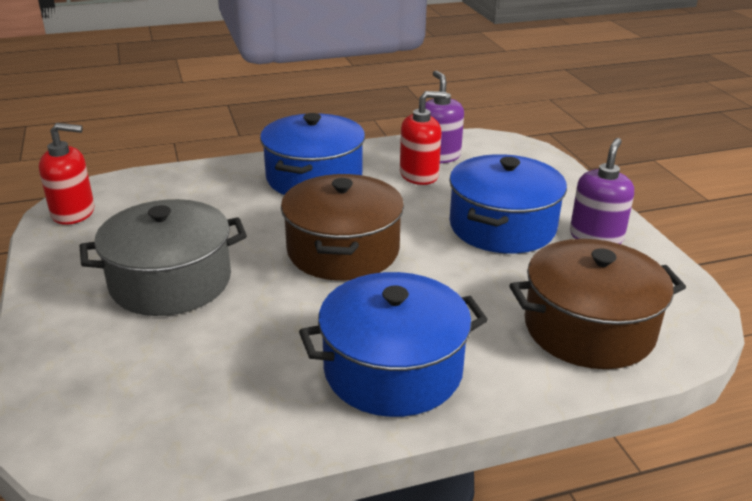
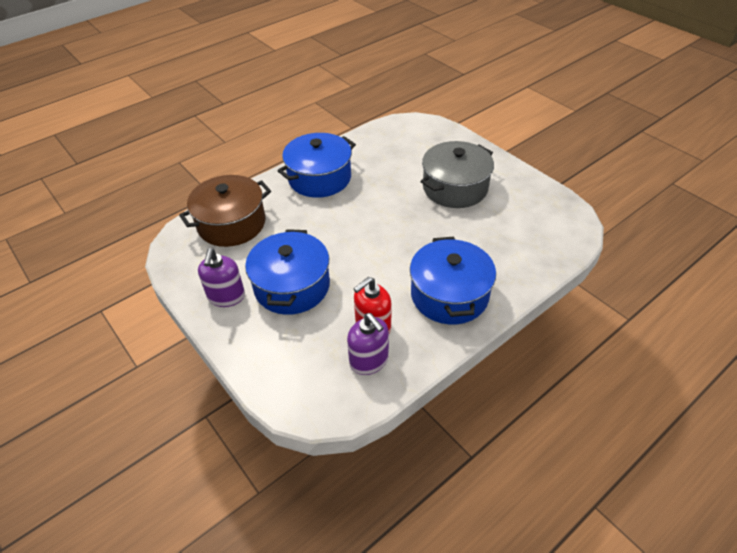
camera: 160 degrees right, 15 degrees up
red soap dispenser [39,123,95,225] -> none
brown pot [281,174,404,281] -> none

